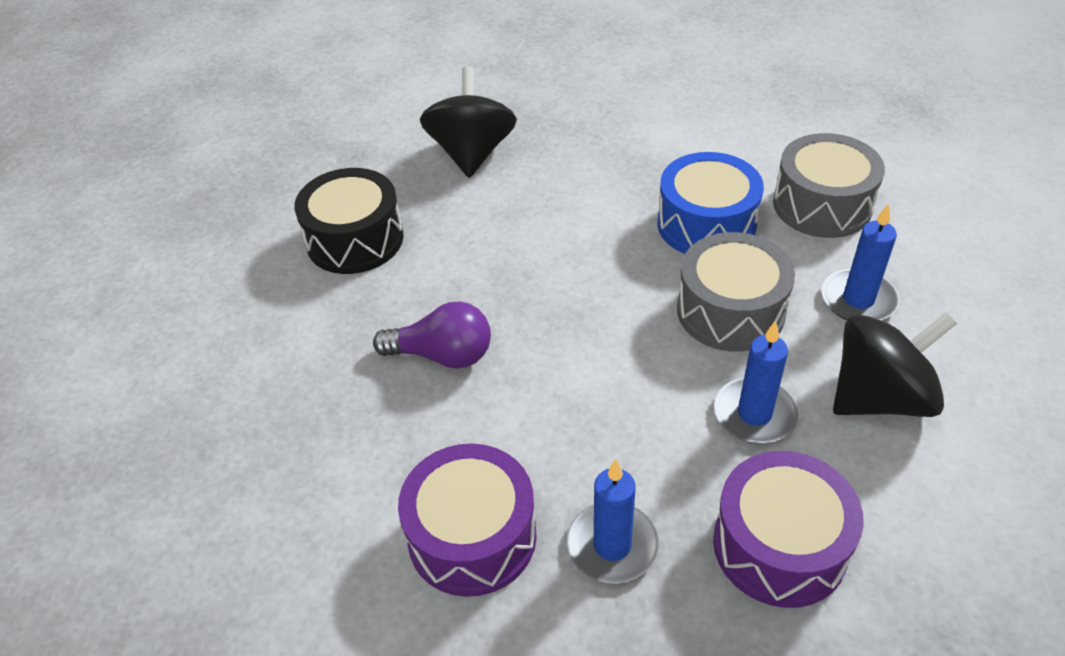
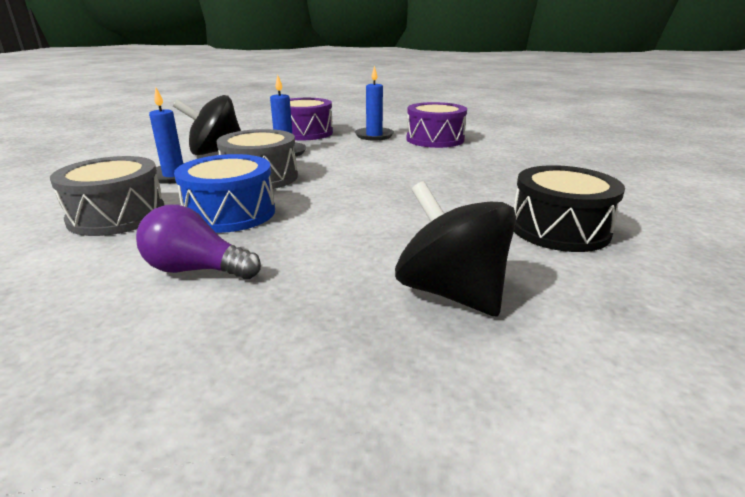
camera: 175 degrees left, 20 degrees down
purple light bulb [373,301,491,369] -> purple light bulb moved to [136,205,261,279]
black spinning top [420,67,517,178] -> black spinning top turned 135 degrees clockwise [395,181,516,317]

